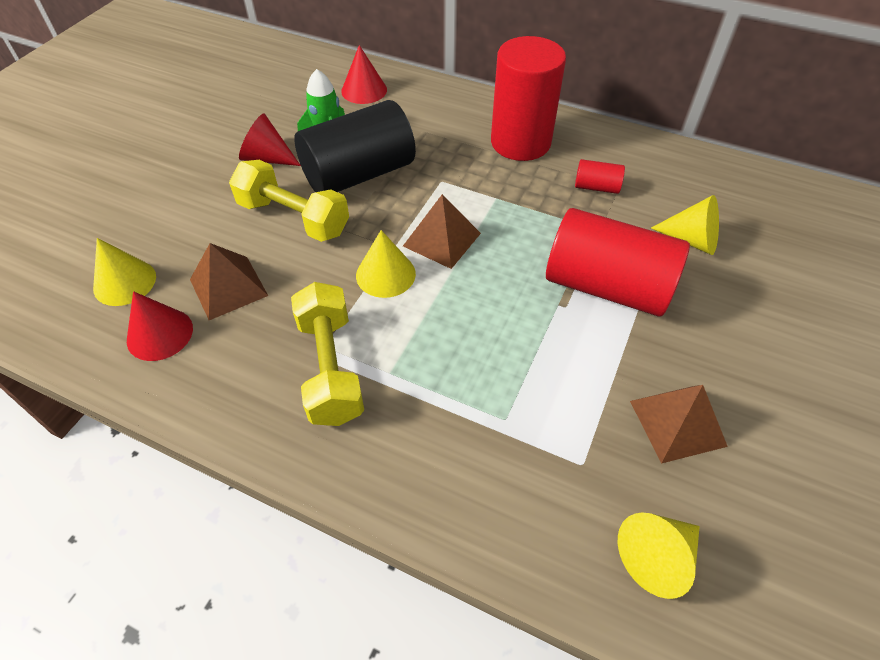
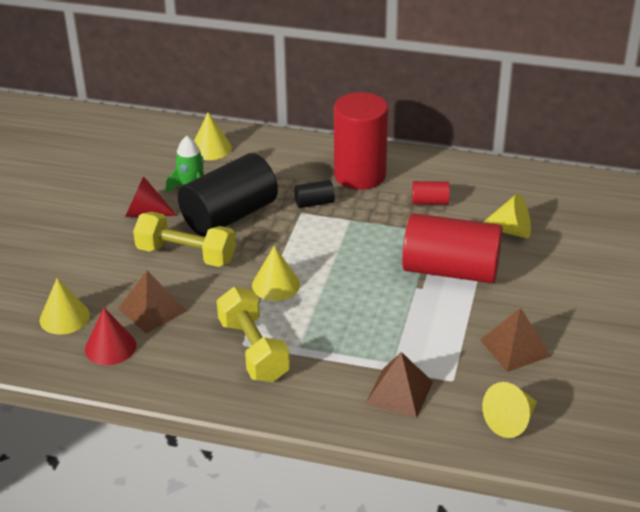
camera: 10 degrees left, 15 degrees down
red cone [341,45,387,104] -> yellow cone [194,112,232,160]
brown pyramid [403,194,481,269] -> brown pyramid moved to [365,352,433,418]
none -> black cylinder [294,180,335,208]

